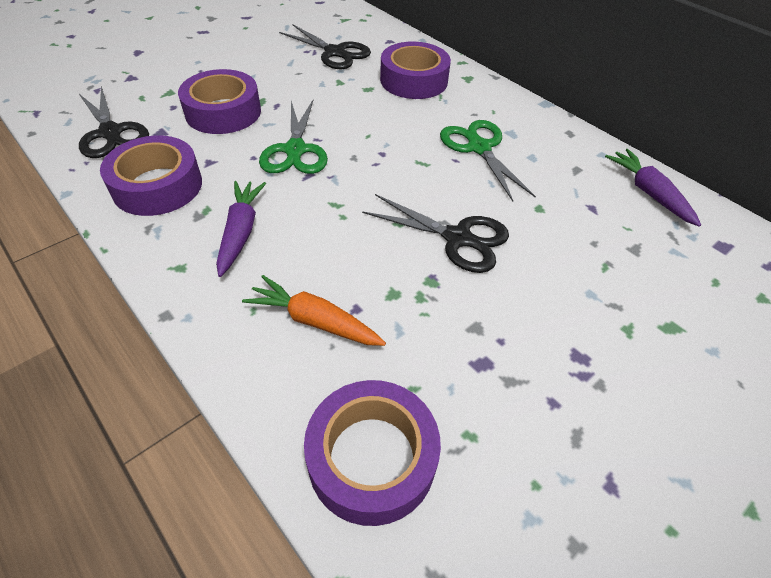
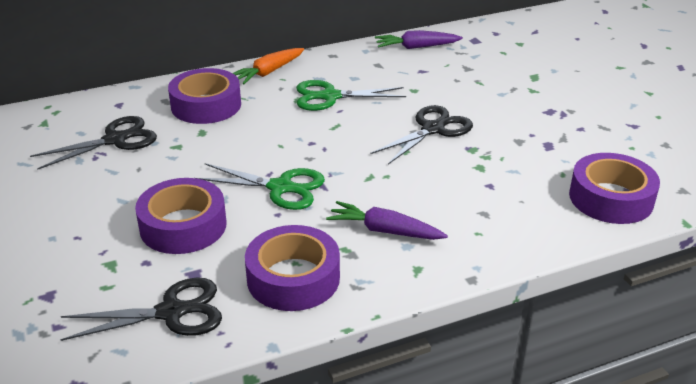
camera: 70 degrees left, 15 degrees down
orange carrot [242,275,386,346] -> orange carrot moved to [233,48,304,84]

